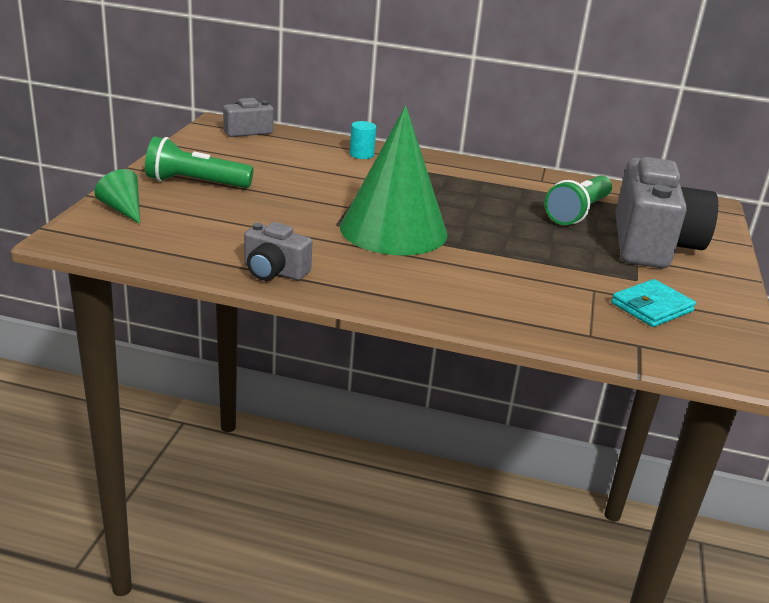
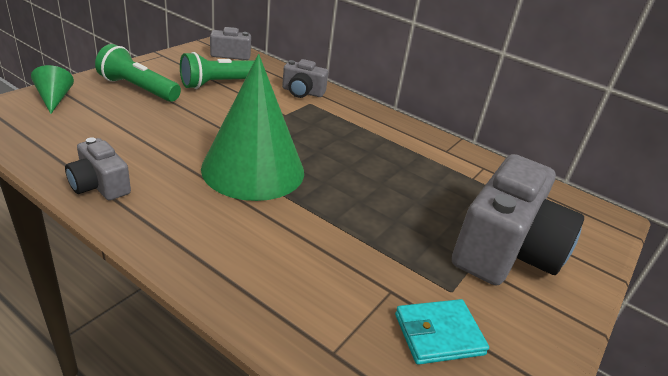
camera: 20 degrees right, 5 degrees up
turquoise cylinder [350,121,376,159] -> grey camera [282,59,328,98]
green flashlight [545,176,612,225] -> green flashlight moved to [180,52,255,89]

